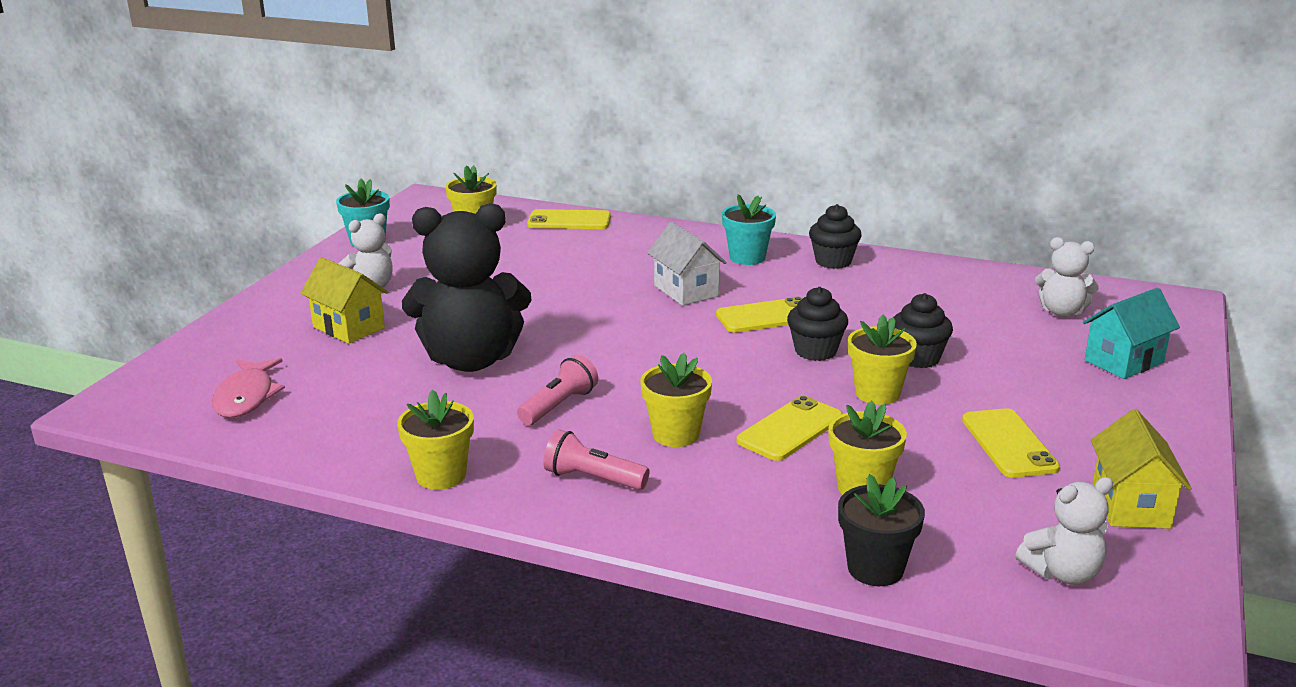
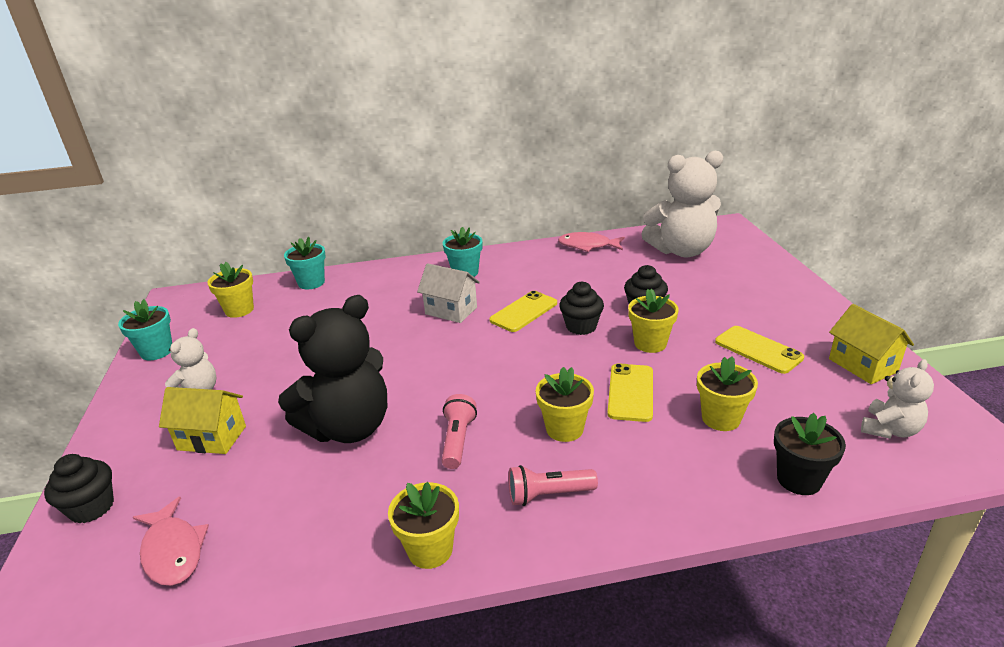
camera: 30 degrees left, 5 degrees up
yellow phone [527,209,611,229] -> turquoise flower pot [284,237,326,289]
black cupcake [809,204,862,269] -> black cupcake moved to [44,454,114,523]
white teddy bear [1035,237,1099,317] -> white teddy bear [641,150,723,258], size x1.96
turquoise house [1083,288,1180,379] -> none
none -> pink fish [558,232,625,252]

